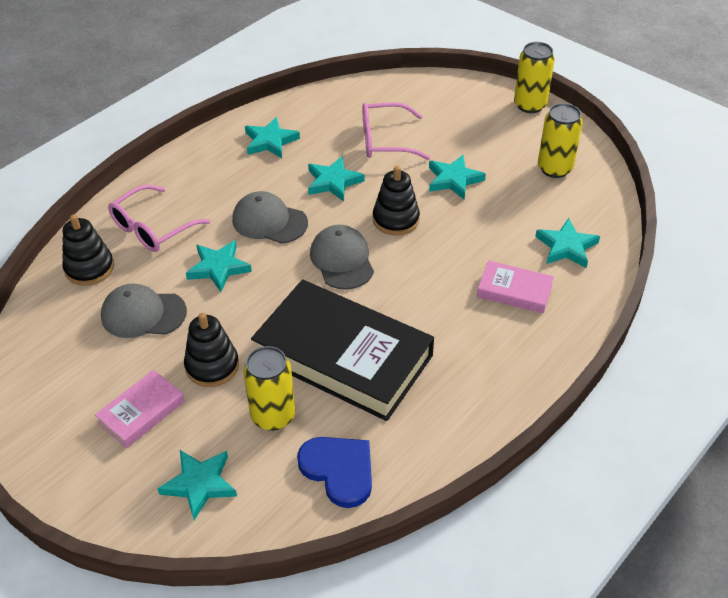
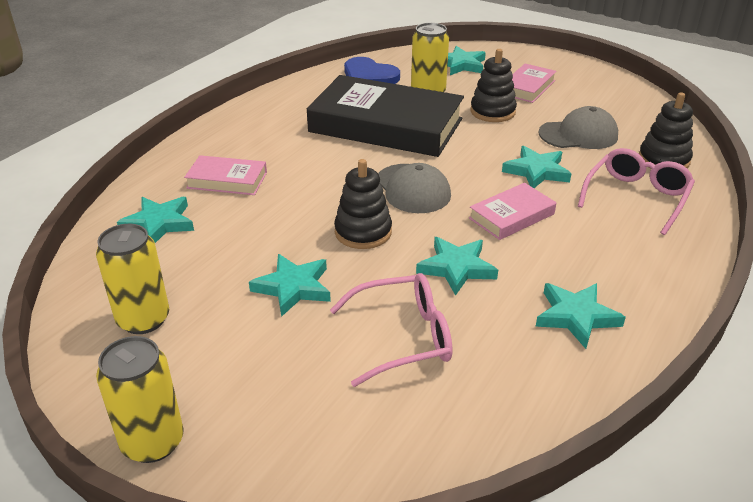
camera: 170 degrees right, 10 degrees down
grey cap [232,191,308,244] -> pink book [469,183,556,240]

